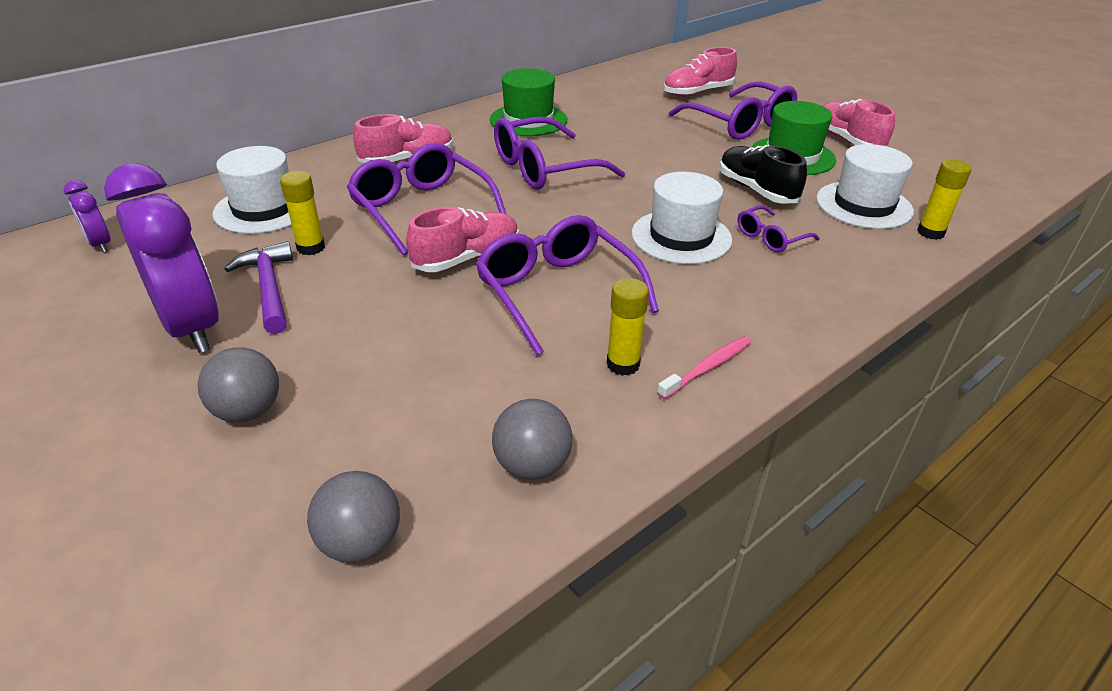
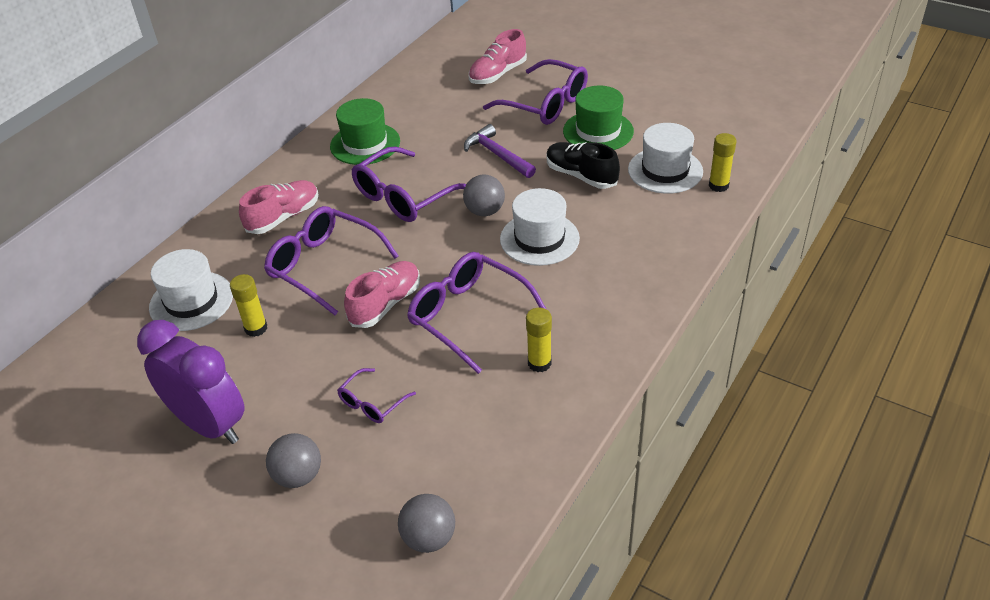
camera: 15 degrees left, 5 degrees up
purple clock [64,180,111,253] -> none
purple hammer [225,241,293,334] -> purple hammer moved to [464,124,536,178]
grey ball [492,399,572,480] -> grey ball moved to [463,175,505,216]
pink toothbrush [657,336,751,399] -> none
purple glasses [738,205,820,252] -> purple glasses moved to [337,368,416,423]
pink shoe [823,99,895,147] -> none

